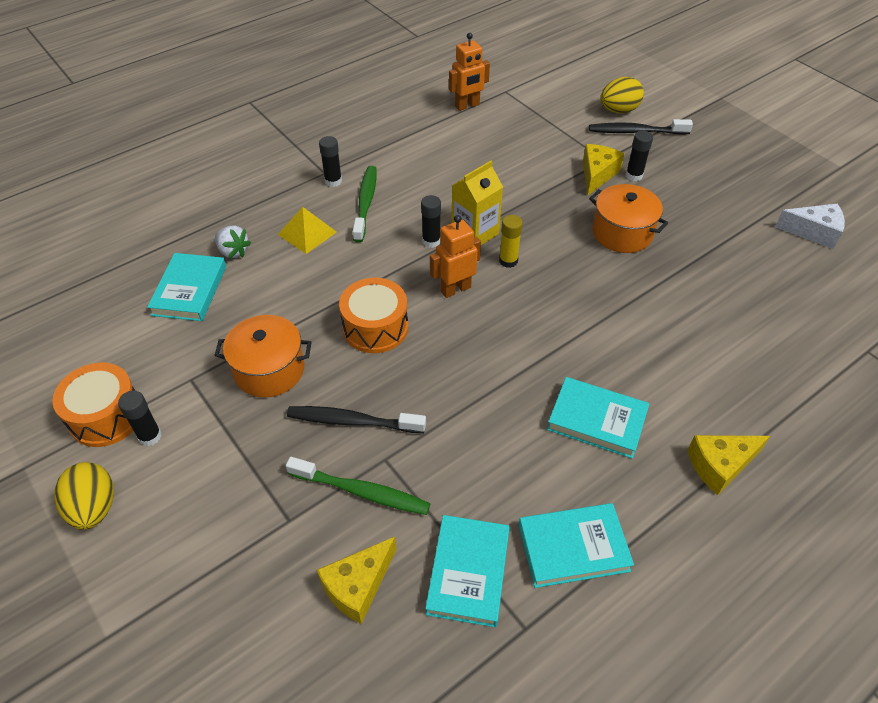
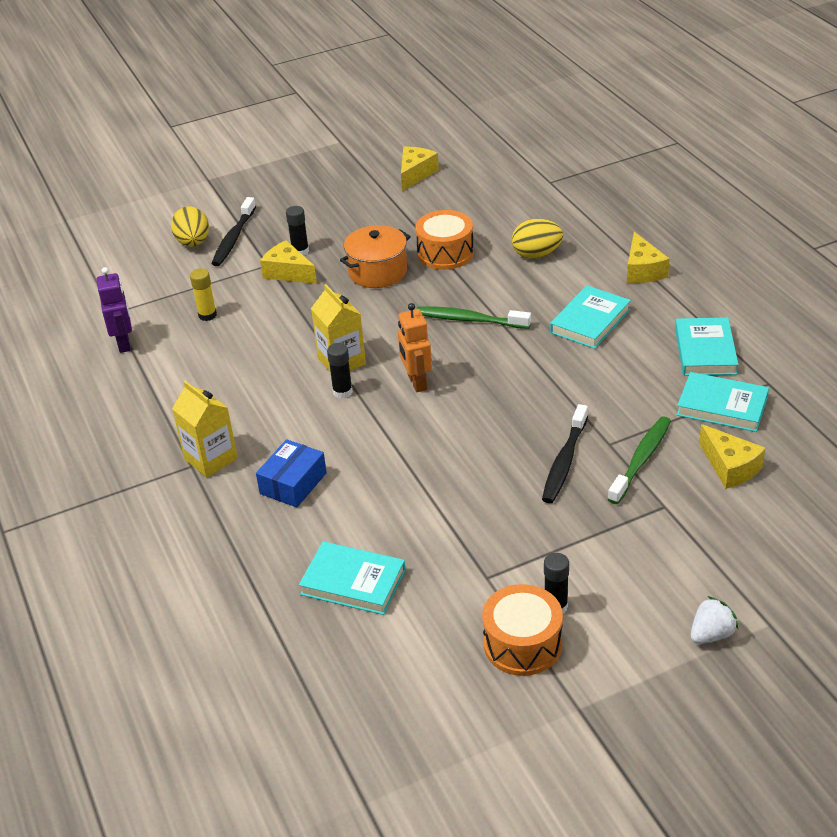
camera: 75 degrees left, 10 degrees down
yellow egg [54,462,114,530] -> yellow egg moved to [512,219,563,258]
orange pot [214,315,312,398] -> none
white strawberry [215,225,251,258] -> white strawberry moved to [691,596,738,644]
yellow pyramid [278,207,337,254] -> blue box [256,439,327,508]
black glue stick [319,136,342,187] -> yellow carton [172,381,238,478]
orange drum [339,278,408,353] -> orange drum moved to [416,210,474,270]
green toothbrush [352,166,377,243] -> green toothbrush moved to [417,307,531,329]
orange robot [449,33,490,111] -> purple robot [97,267,132,353]
yellow glue stick [499,215,523,268] -> yellow glue stick moved to [190,268,217,321]
white cheese [775,204,845,249] -> yellow cheese [401,147,439,191]

